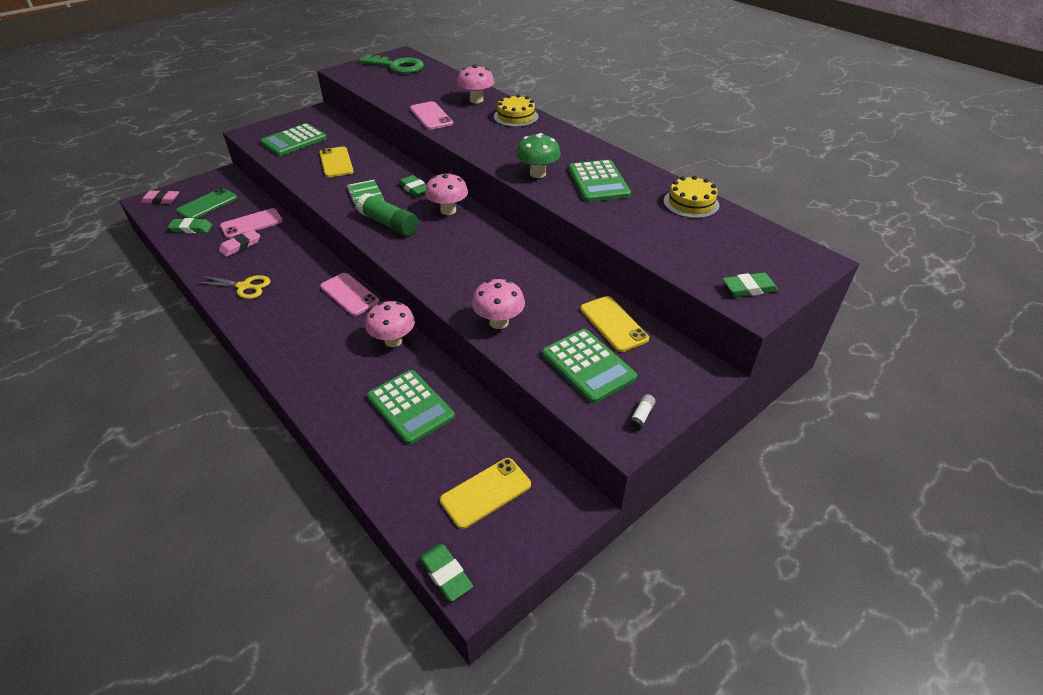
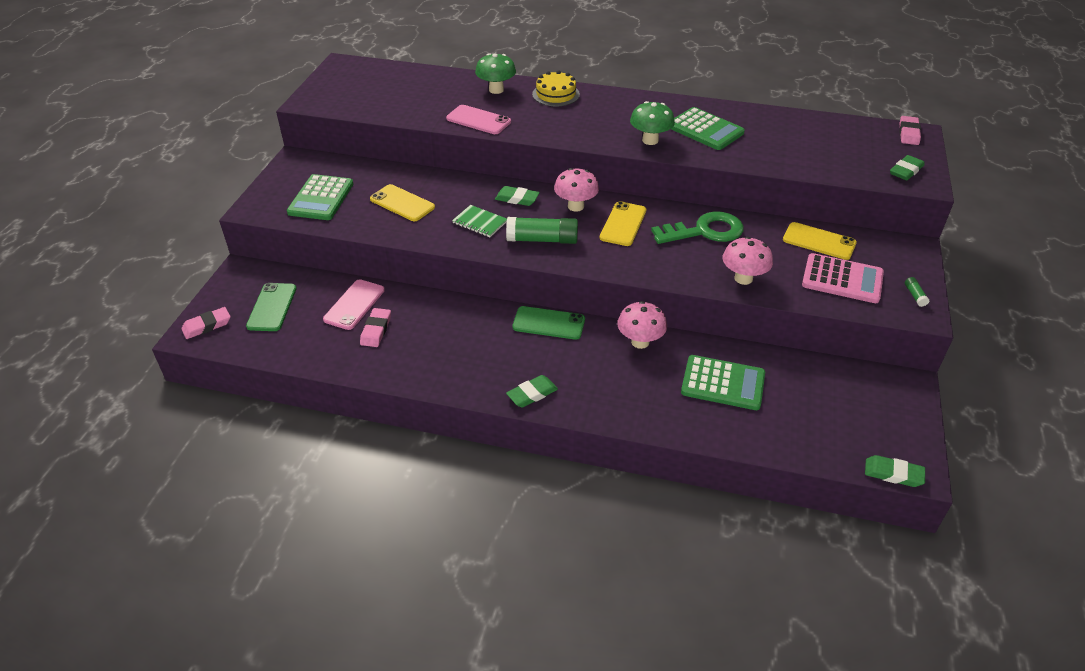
camera: 35 degrees left, 0 degrees up
green eraser [168,218,213,233] -> green eraser moved to [506,375,558,408]
yellow scissors [195,275,271,299] -> none
pink phone [320,273,379,316] -> green phone [512,306,585,340]
green key [359,54,424,74] -> green key moved to [651,212,744,244]
yellow phone [440,458,531,529] -> yellow phone moved to [600,201,647,246]
pink mushroom [457,65,494,103] -> green mushroom [475,53,516,94]
green calculator [542,329,637,403] -> pink calculator [802,253,884,303]
white glue stick [629,394,656,431] -> green glue stick [905,277,929,307]
yellow cake [664,176,719,218] -> none
none -> pink eraser [899,116,921,145]

